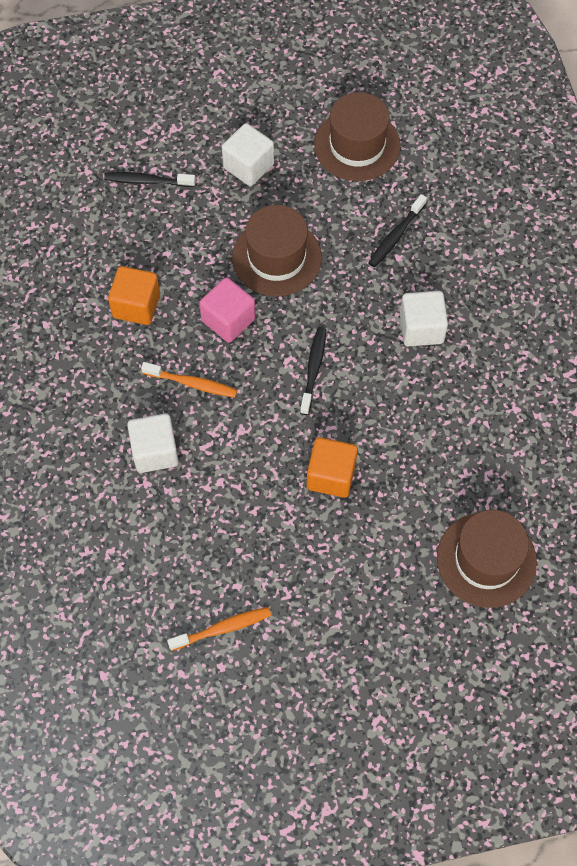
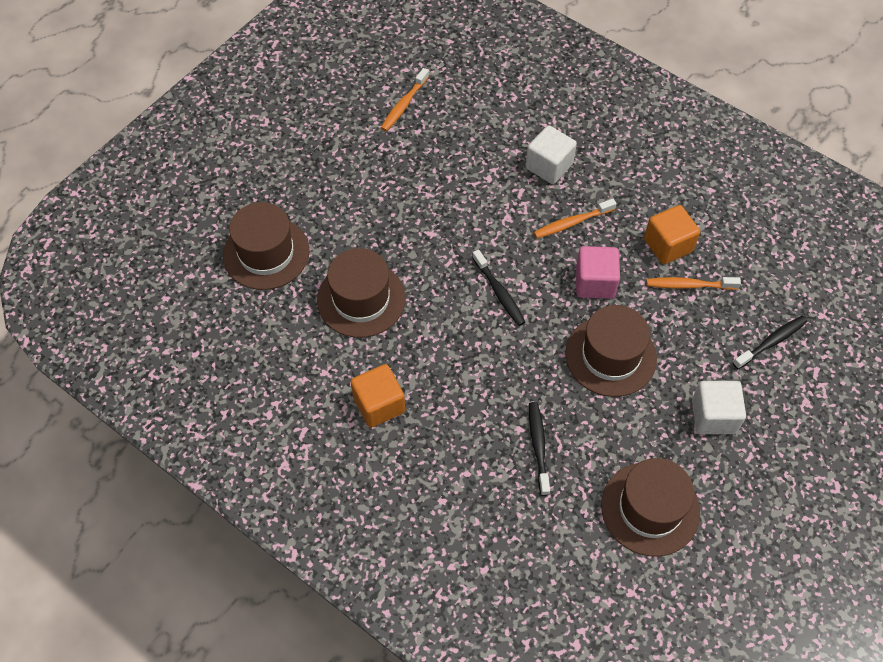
camera: 140 degrees right, 5 degrees down
orange cube [307,437,358,498] -> orange cube moved to [350,364,405,428]
white cube [400,291,448,346] -> none
none -> brown hat [317,248,405,338]
none -> orange toothbrush [646,277,741,290]

